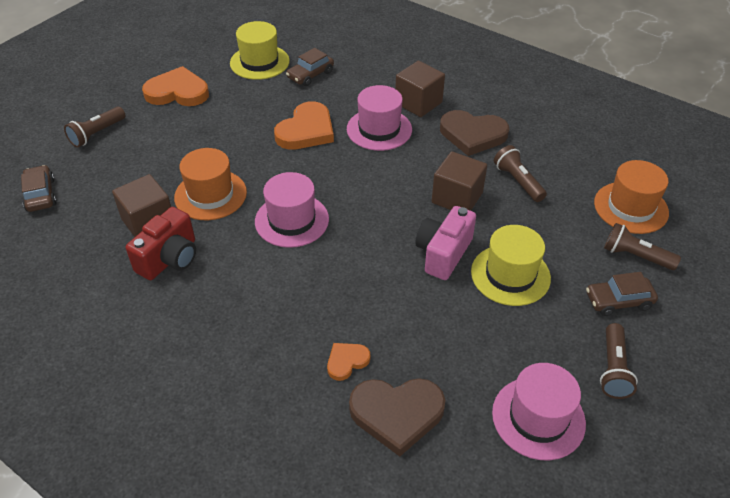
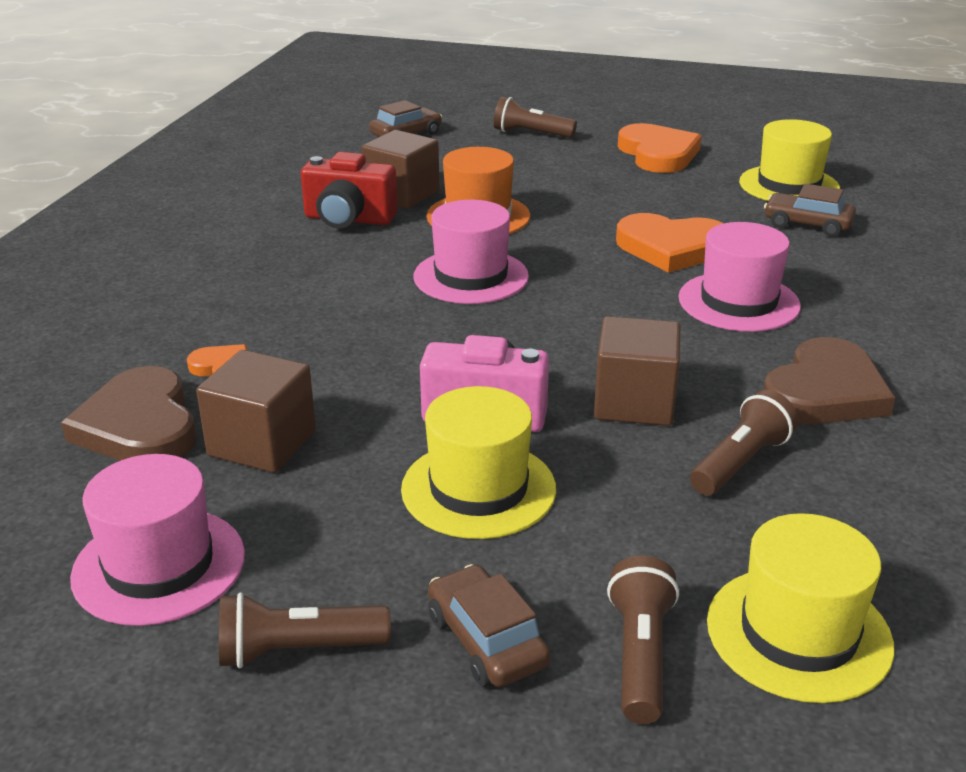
camera: 70 degrees right, 15 degrees down
brown cube [395,61,445,117] -> brown cube moved to [196,350,316,473]
brown heart [440,110,509,156] -> brown heart turned 135 degrees counterclockwise [763,337,896,424]
orange hat [594,160,669,234] -> yellow hat [707,513,894,703]

